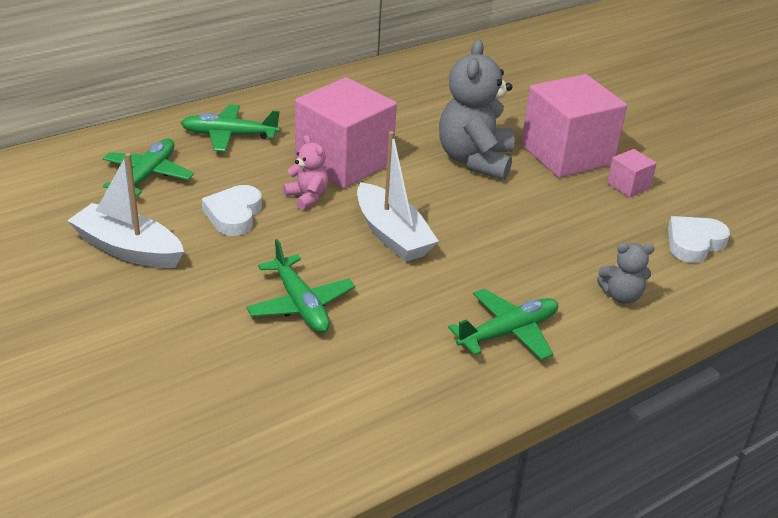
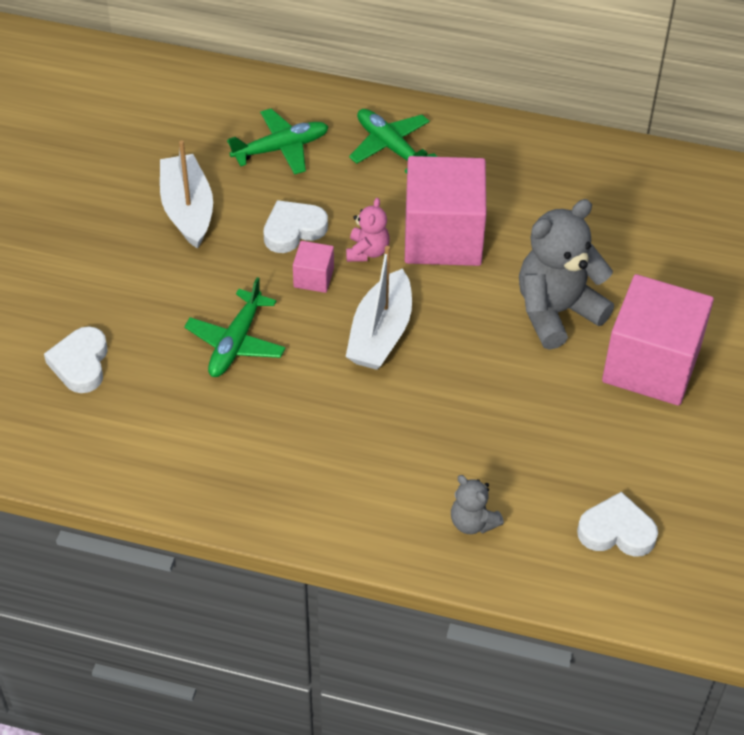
camera: 50 degrees right, 15 degrees up
green plane [448,289,558,360] -> none
pink cube [607,149,657,197] -> pink cube moved to [293,241,334,293]
none -> white heart [44,326,108,393]

